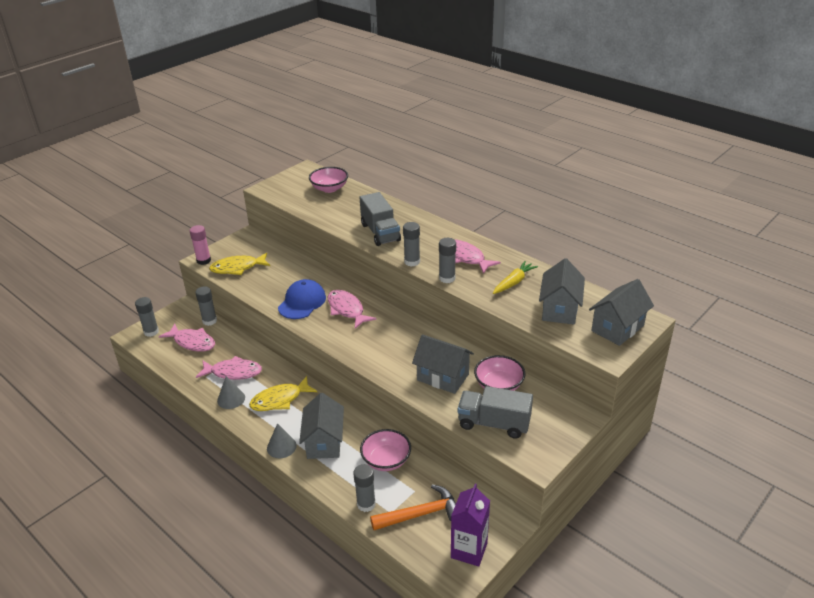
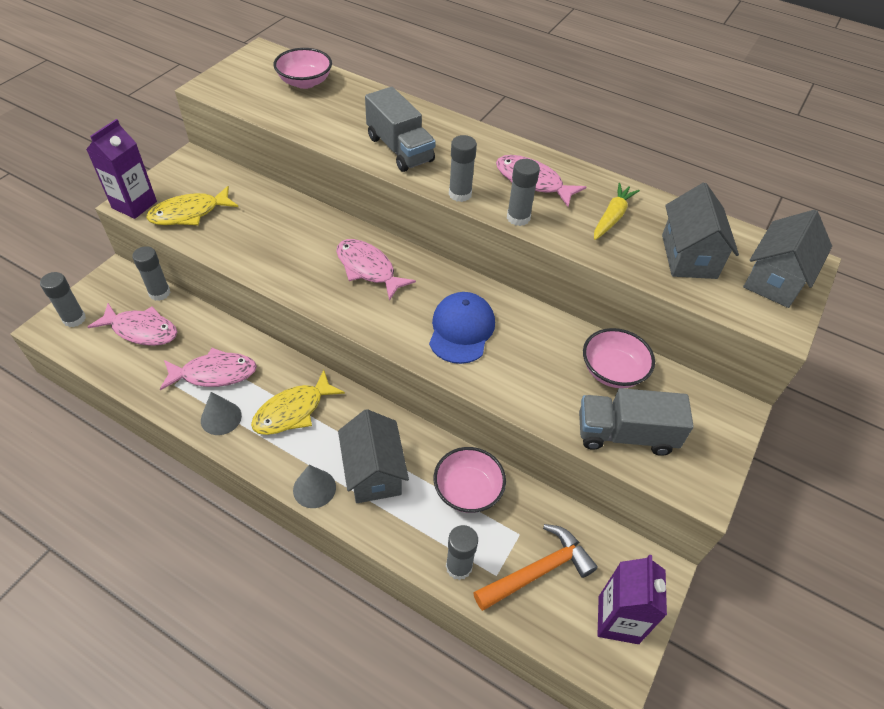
camera: 15 degrees left, 15 degrees up
pink glue stick [190,225,211,265] -> purple carton [86,119,157,219]
blue cap [278,279,326,319] -> blue cap moved to [429,292,495,364]
grey house [412,334,474,394] -> none

